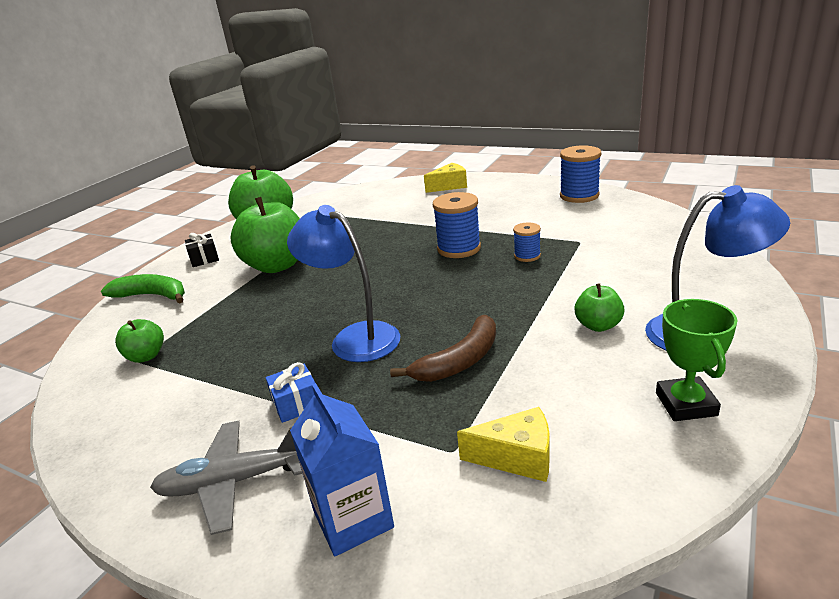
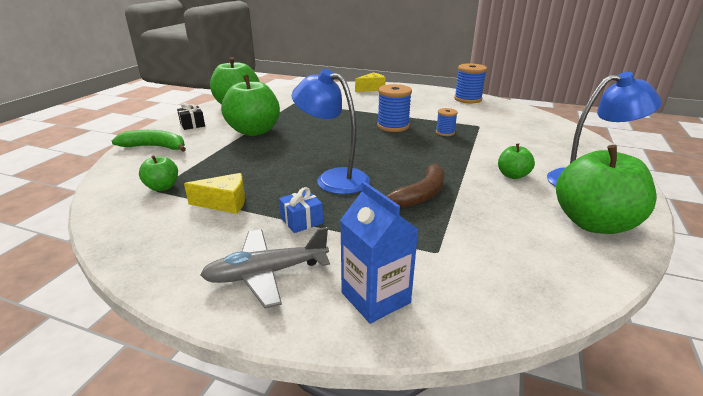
camera: 10 degrees left, 0 degrees up
yellow cheese [457,407,549,482] -> yellow cheese moved to [184,173,245,214]
green trophy [656,299,737,421] -> green apple [556,145,656,234]

